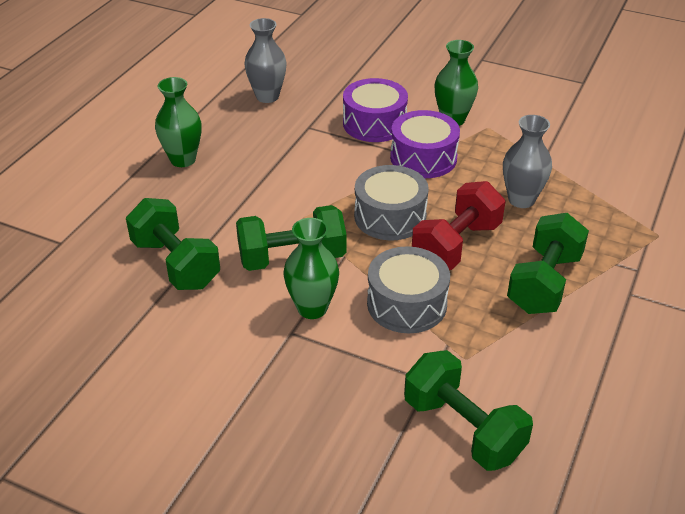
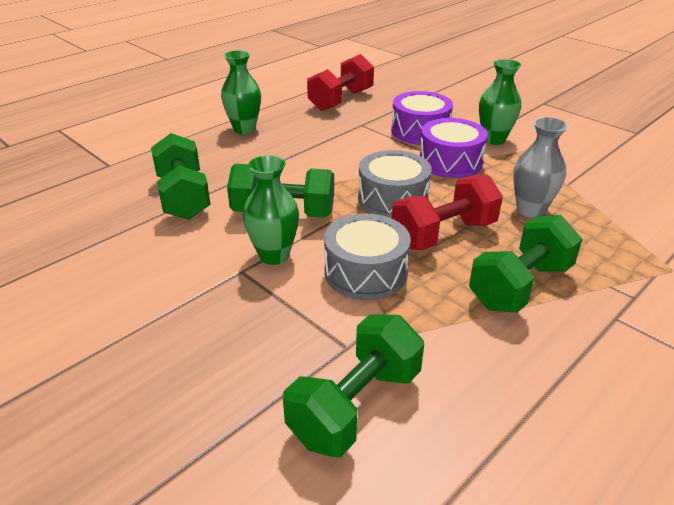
camera: 20 degrees right, 5 degrees down
grey vase [244,18,287,103] -> red dumbbell [307,54,374,111]
green dumbbell [404,350,533,471] -> green dumbbell turned 60 degrees clockwise [283,314,424,457]

